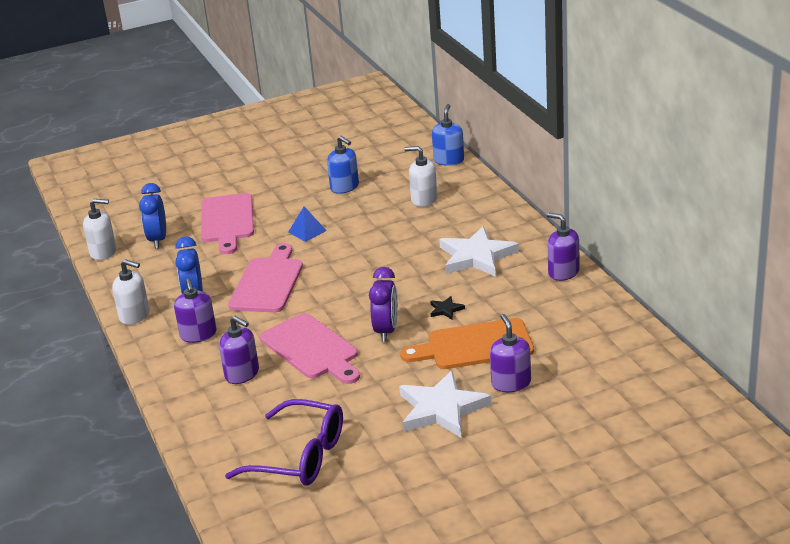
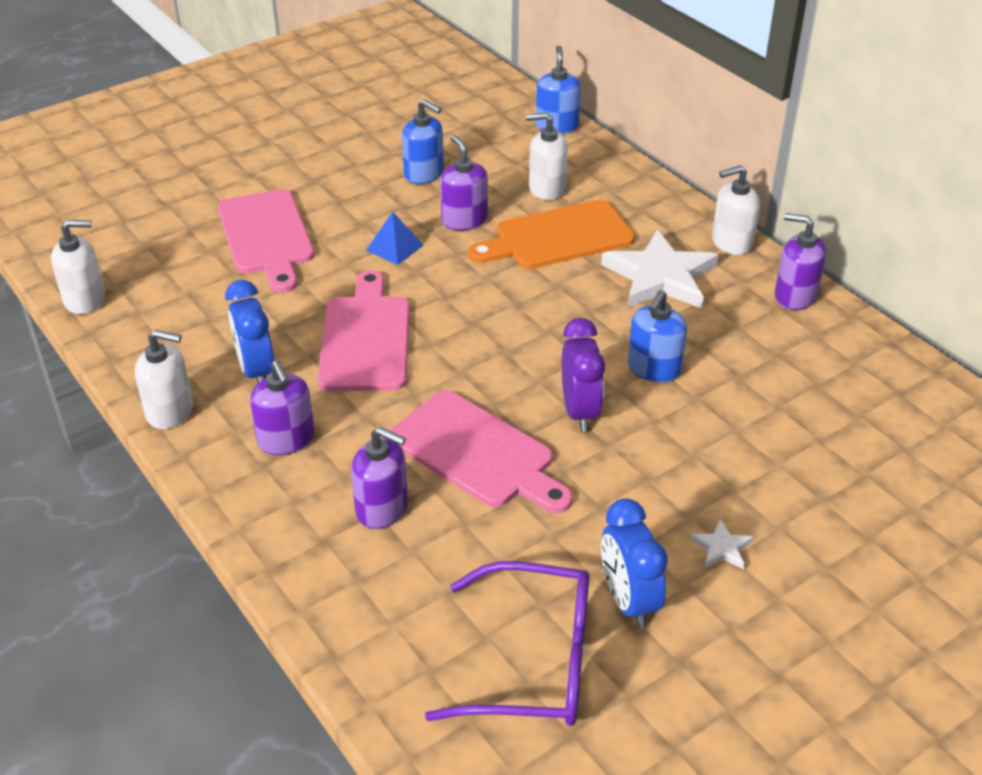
camera: 15 degrees left, 10 degrees up
blue clock [139,183,166,249] -> blue clock moved to [601,499,668,628]
white star [399,370,491,438] -> white star [690,519,753,570], size x0.42
orange cutting board [400,318,534,369] -> orange cutting board moved to [468,200,635,269]
black star [430,296,465,319] -> blue soap dispenser [628,290,687,382]
purple soap dispenser [490,314,531,392] -> purple soap dispenser moved to [440,135,488,231]
none -> white soap dispenser [712,165,760,255]

